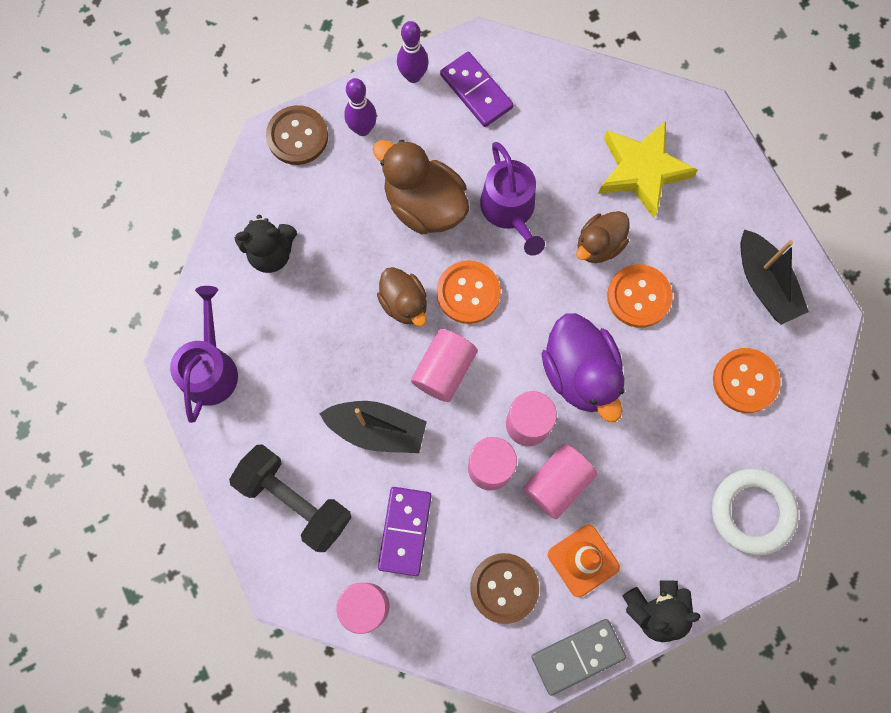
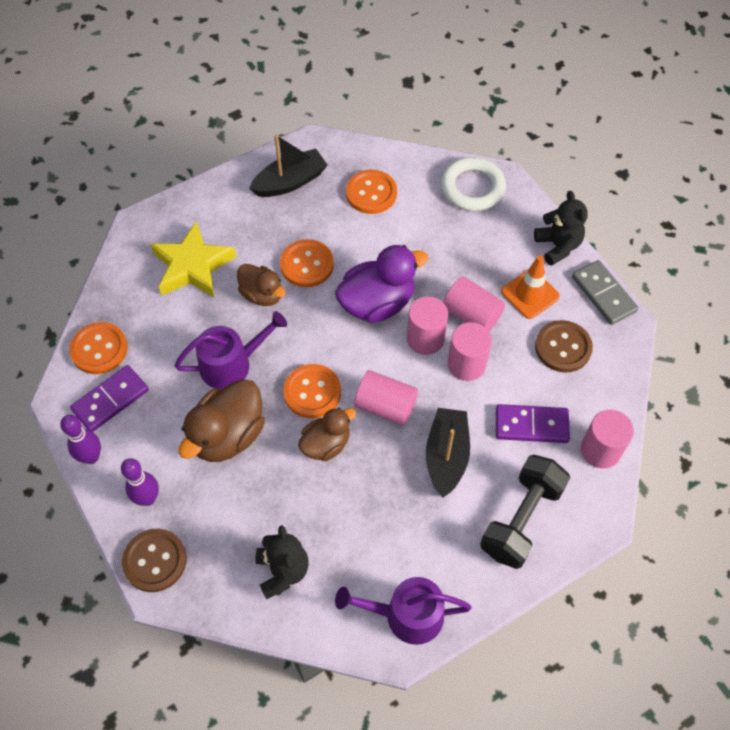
camera: 95 degrees left, 15 degrees down
none -> orange button [69,322,128,374]

